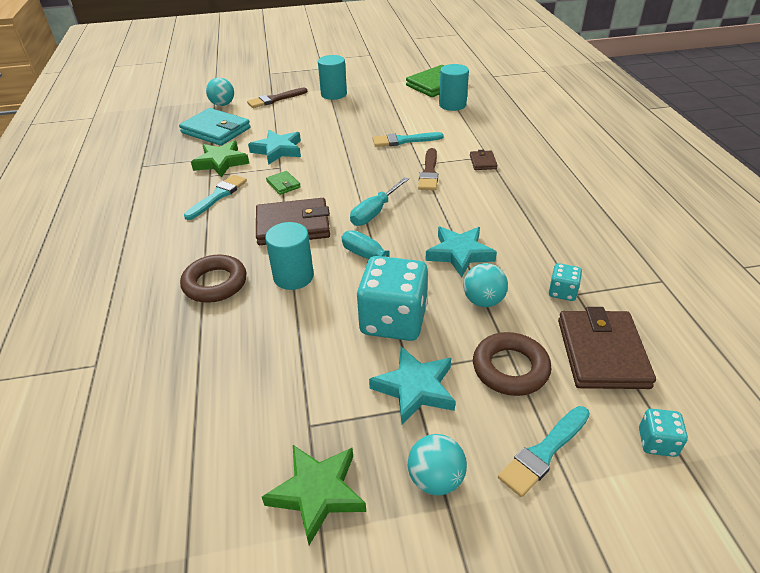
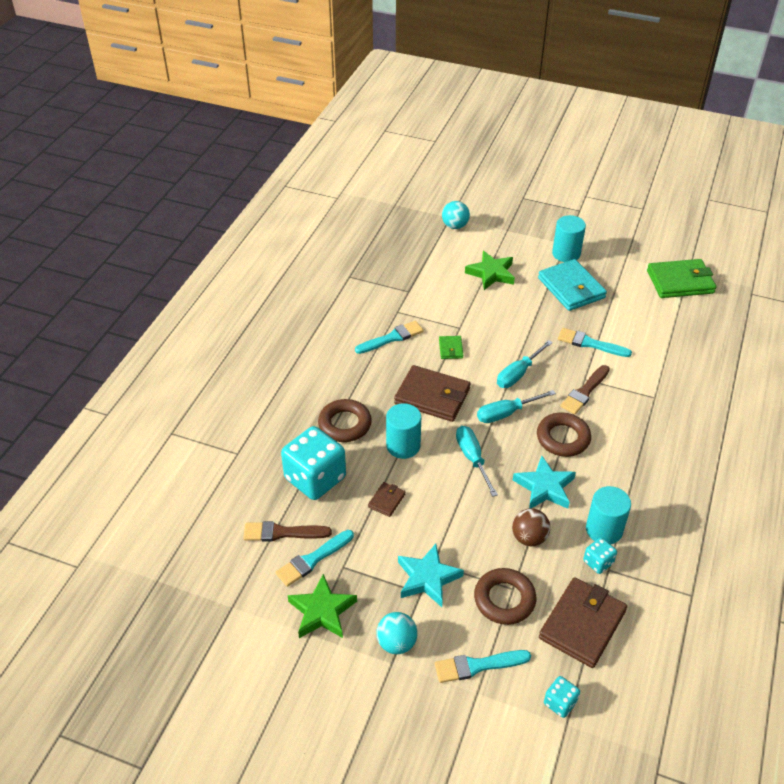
camera: 30 degrees right, 5 degrees up
turquoise wallet [179,108,251,146] -> turquoise wallet moved to [538,259,607,311]
green star [191,140,249,178] -> green star moved to [465,251,515,290]
brown brush [247,87,307,108] -> brown brush moved to [243,521,332,541]
turquoise star [248,130,301,165] -> none
turquoise dice [357,256,428,341] -> turquoise dice moved to [281,426,346,500]
turquoise cylinder [439,64,469,111] -> turquoise cylinder moved to [586,486,631,544]
turquoise ball [463,263,508,307] -> brown ball [512,508,550,546]
brown wallet [470,150,498,170] -> brown wallet moved to [368,482,405,517]
none -> turquoise brush [276,530,354,587]
none -> turquoise screwdriver [497,340,553,388]
none -> brown ring [537,413,591,457]

